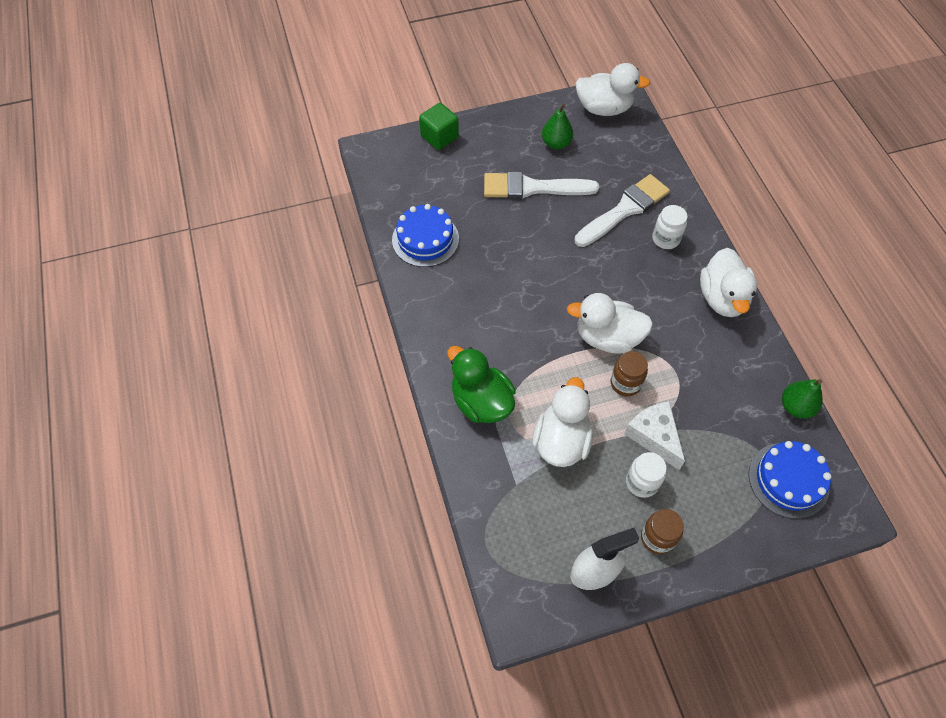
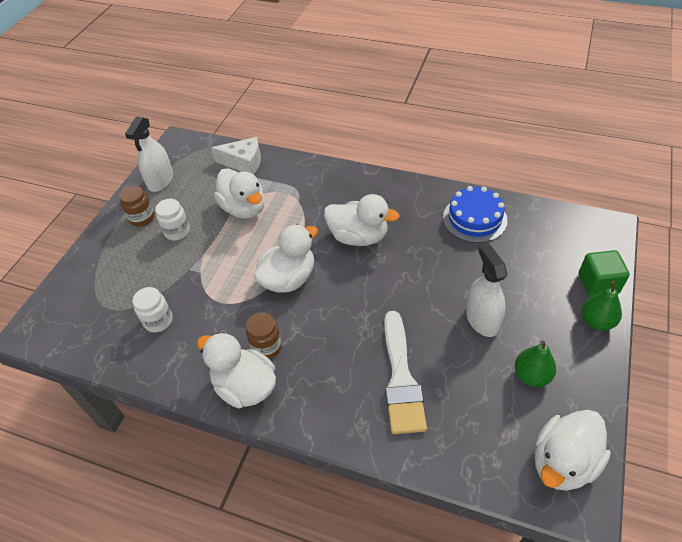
camera: 130 degrees right, 10 degrees down
green duck [447,346,516,423] -> none
white brush [484,172,599,199] -> white spray bottle [466,243,507,337]
brown jar [611,351,648,396] -> brown jar moved to [246,312,282,359]
white cheese [624,401,685,470] -> white cheese moved to [211,137,261,175]
white jar [652,205,688,249] -> white jar moved to [133,287,173,333]
blue cake [749,441,831,519] -> none
green pear [782,379,823,419] -> green pear moved to [581,281,622,331]
none -> white duck [324,194,400,246]

